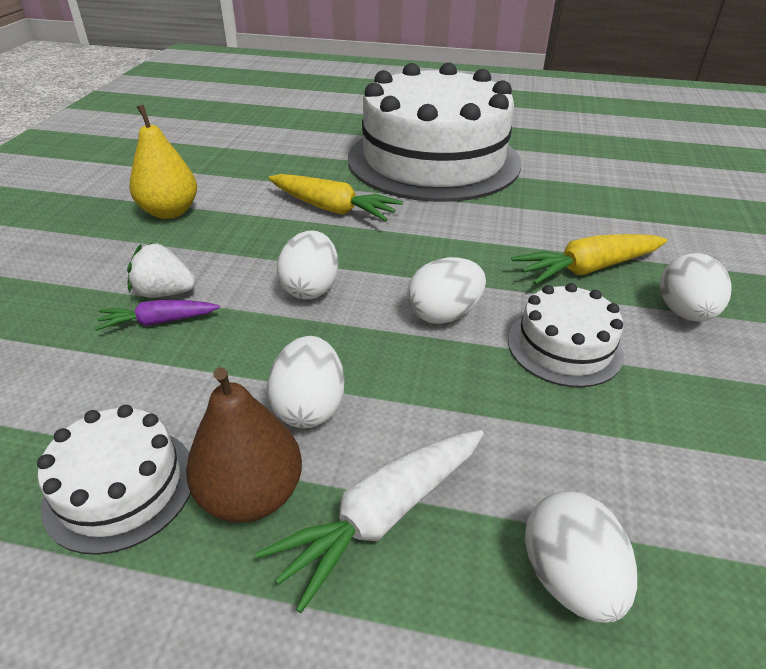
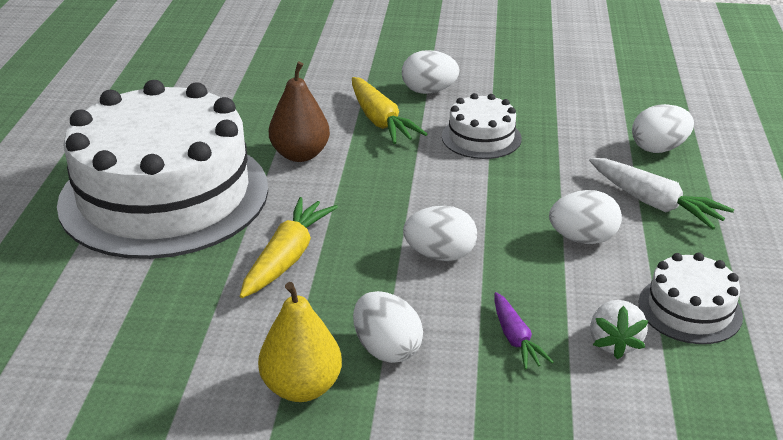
camera: 95 degrees left, 5 degrees down
white strawberry [127,242,195,298] -> white strawberry moved to [590,300,649,360]
brown pear [186,367,302,522] -> brown pear moved to [269,62,330,162]
white egg [407,257,486,324] -> white egg moved to [353,291,423,363]

